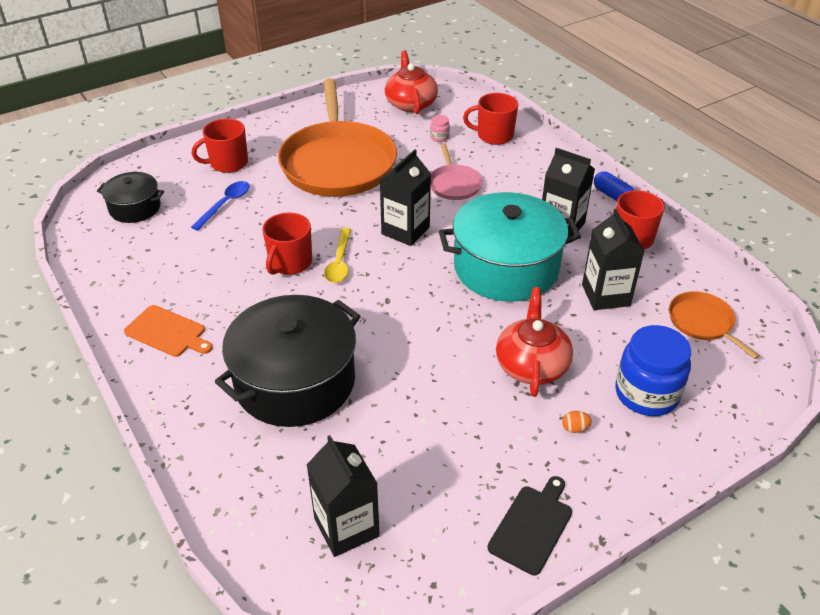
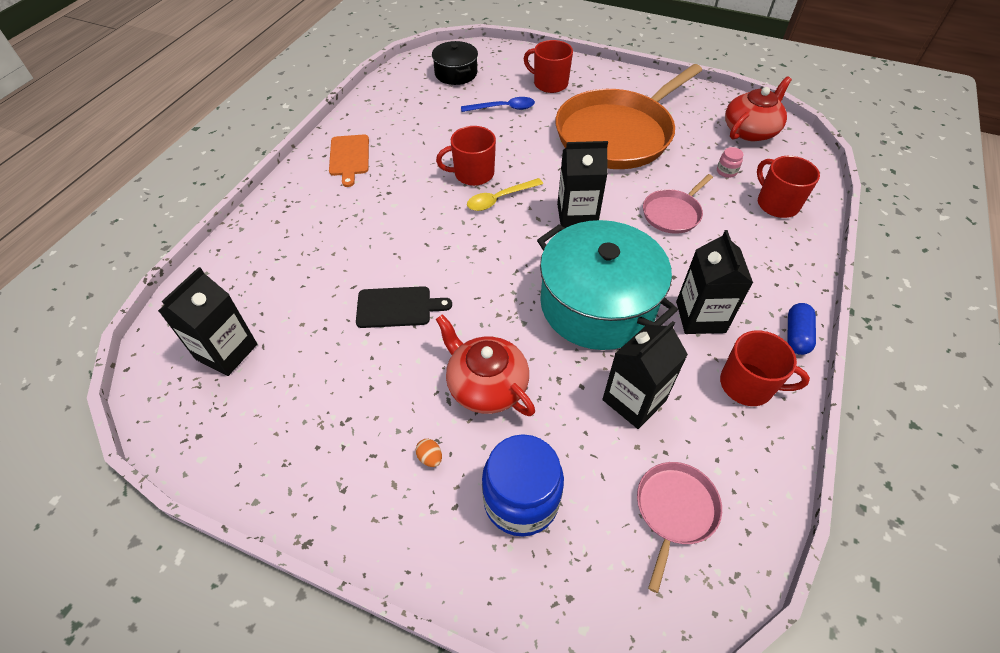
camera: 55 degrees right, 10 degrees up
black pot [215,295,361,427] -> none
black cutting board [487,476,572,576] -> black cutting board moved to [356,286,452,328]
red teapot [496,287,573,397] -> red teapot turned 105 degrees counterclockwise [436,314,535,416]
orange pan [669,291,760,359] -> pink pan [637,462,722,593]

